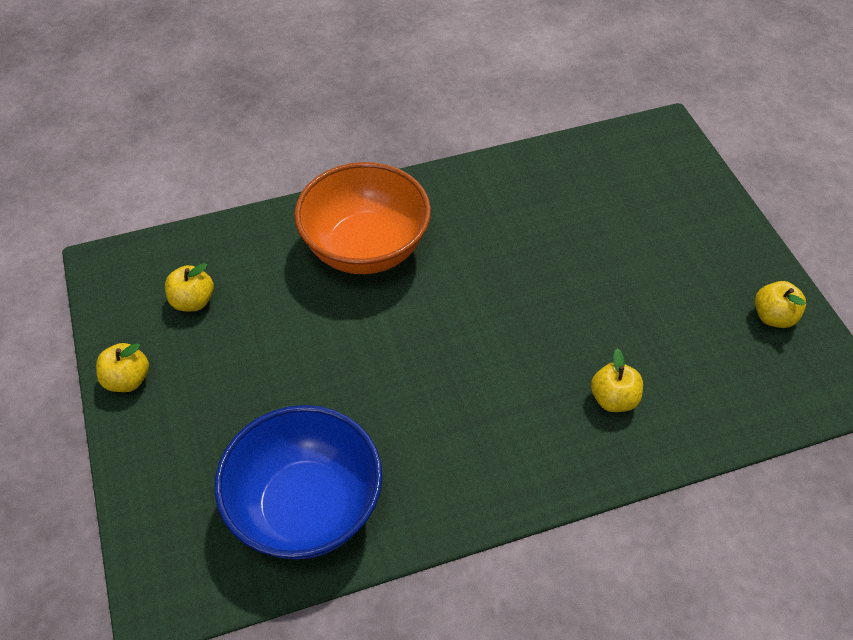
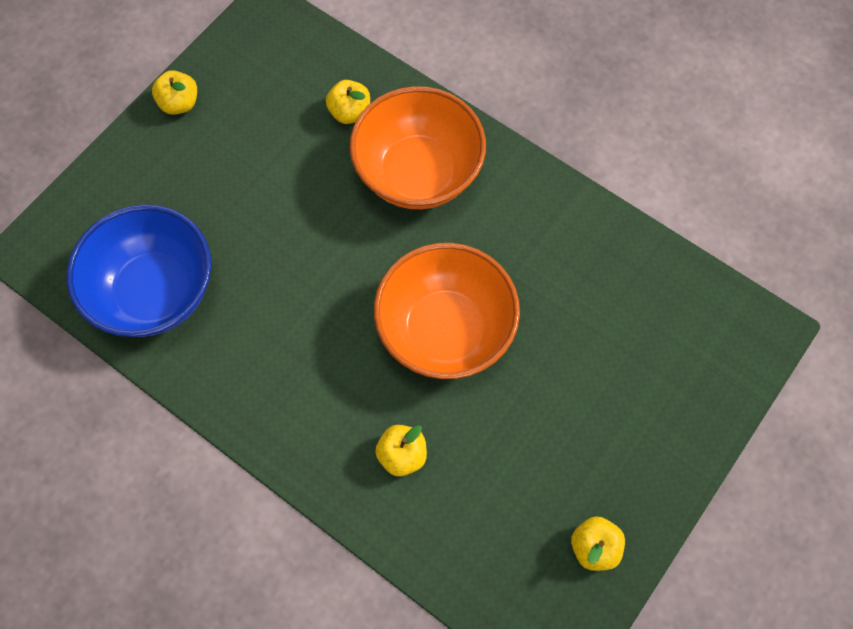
camera: 55 degrees right, 15 degrees up
yellow apple [165,263,214,311] -> yellow apple moved to [326,80,370,124]
none -> orange bowl [374,243,520,379]

